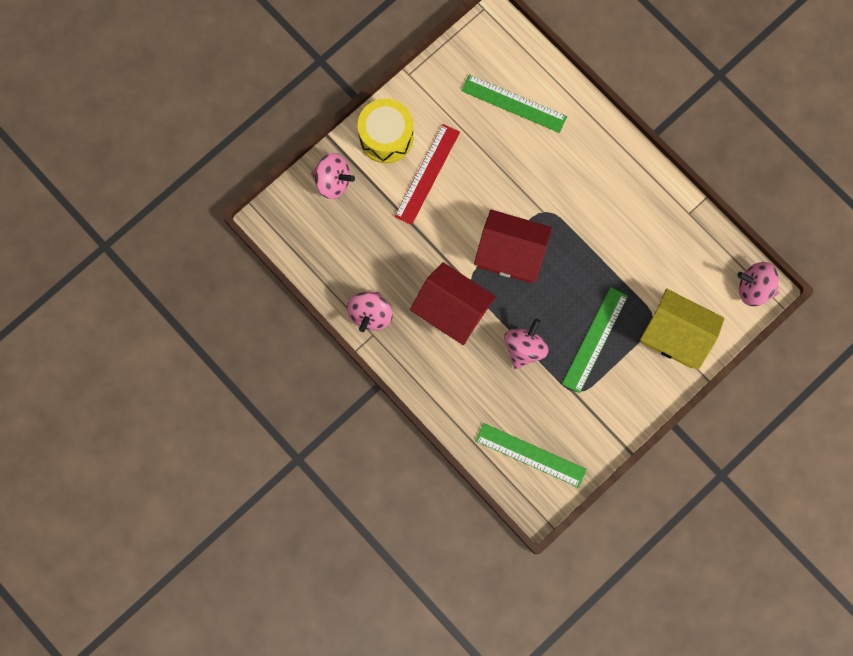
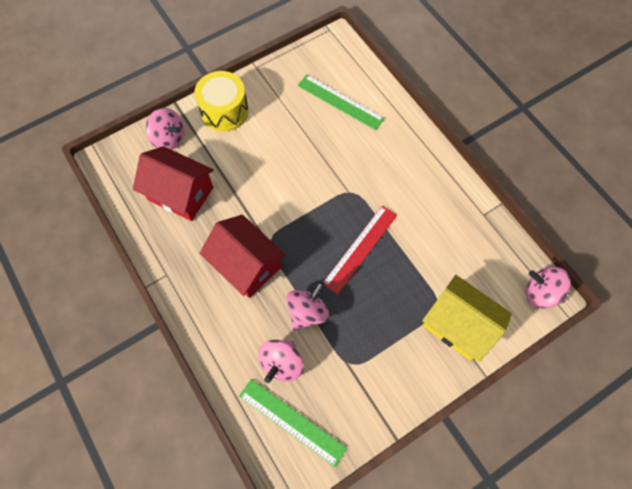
camera: 10 degrees right, 10 degrees down
pink spinning top [347,292,393,332] -> pink spinning top moved to [258,340,303,383]
red ruler [394,124,460,225] -> red ruler moved to [323,205,397,295]
red house [474,210,552,283] -> red house moved to [133,146,214,221]
green ruler [562,287,628,393] -> none

